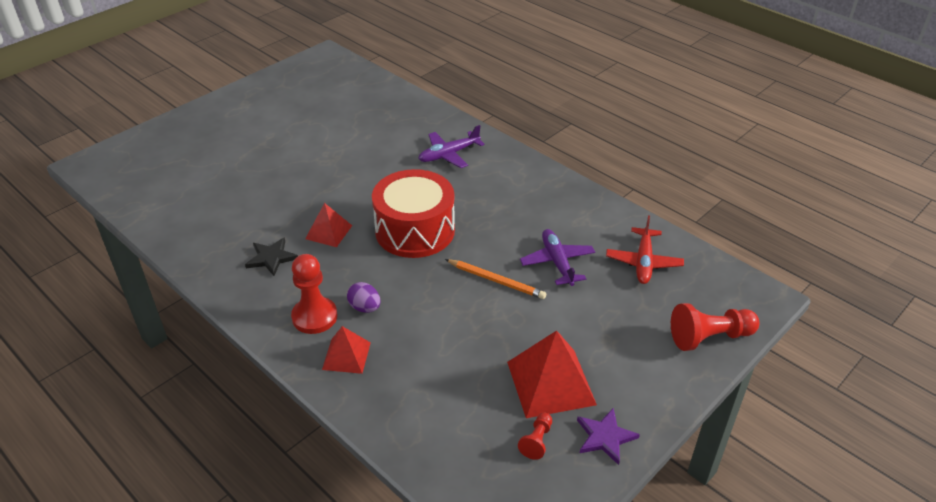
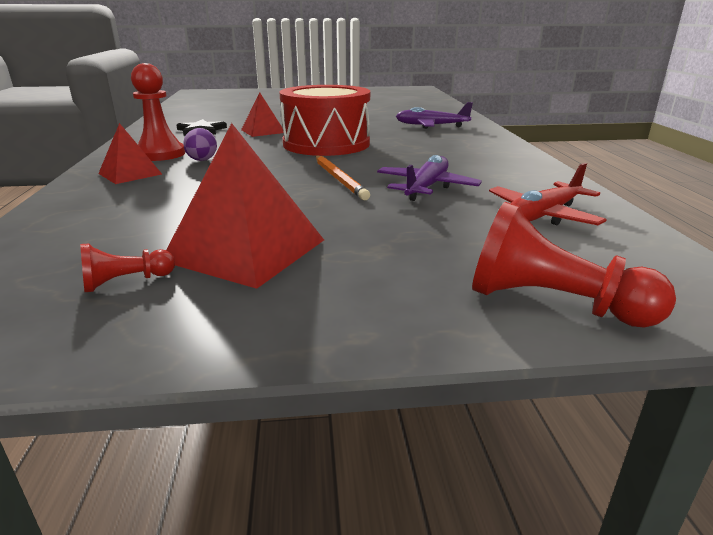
camera: 40 degrees right, 15 degrees down
purple star [577,408,640,465] -> none

